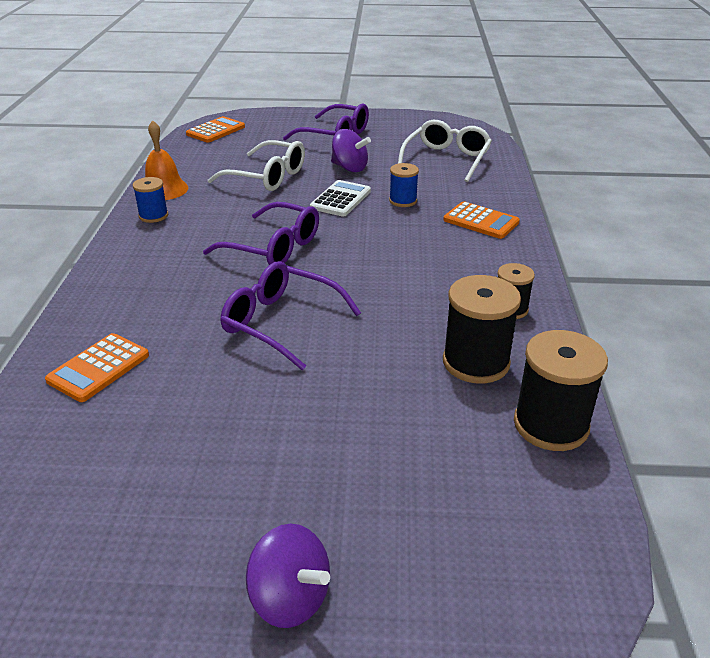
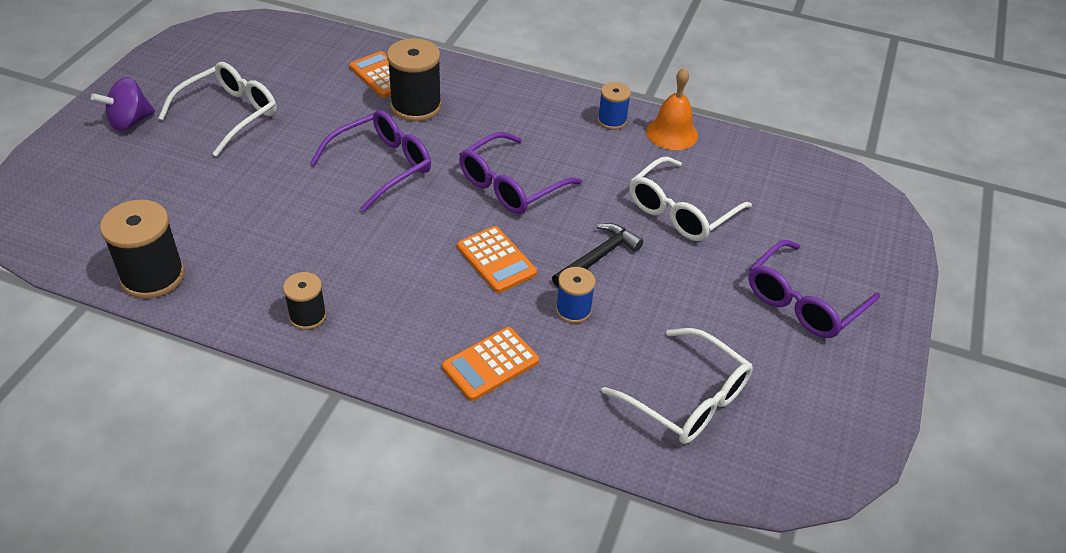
camera: 105 degrees right, 10 degrees up
orange calculator [186,116,245,143] -> orange calculator moved to [457,226,537,293]
white calculator [310,180,371,216] -> black hammer [552,223,644,288]
purple spinning top [331,129,371,172] -> none
black spool [443,275,521,384] -> black spool moved to [387,38,442,121]
none -> white glasses [159,62,277,157]

